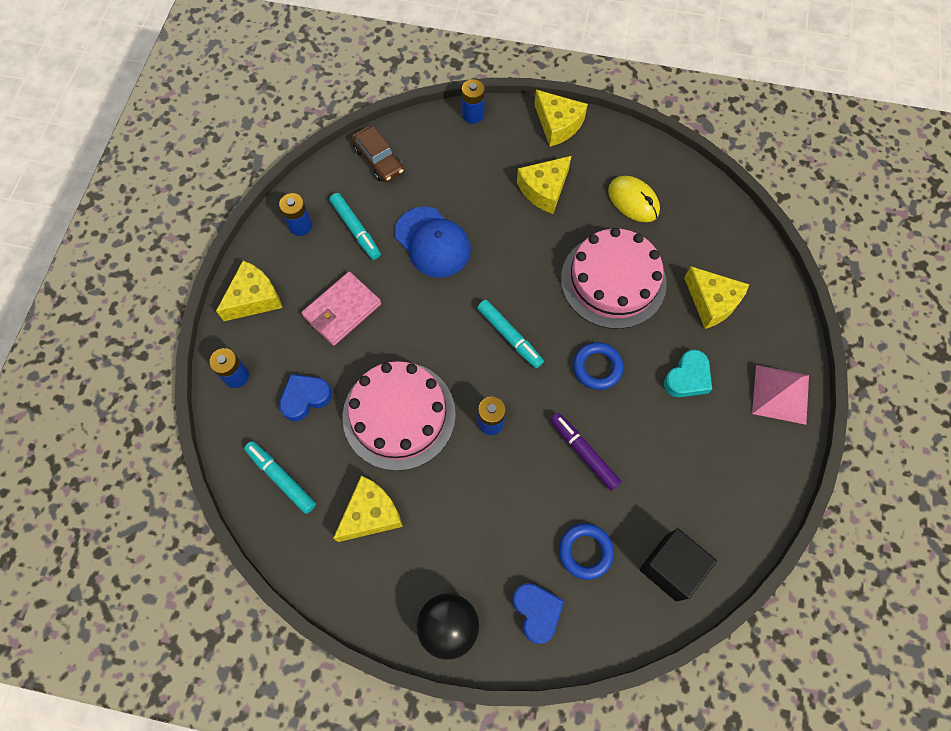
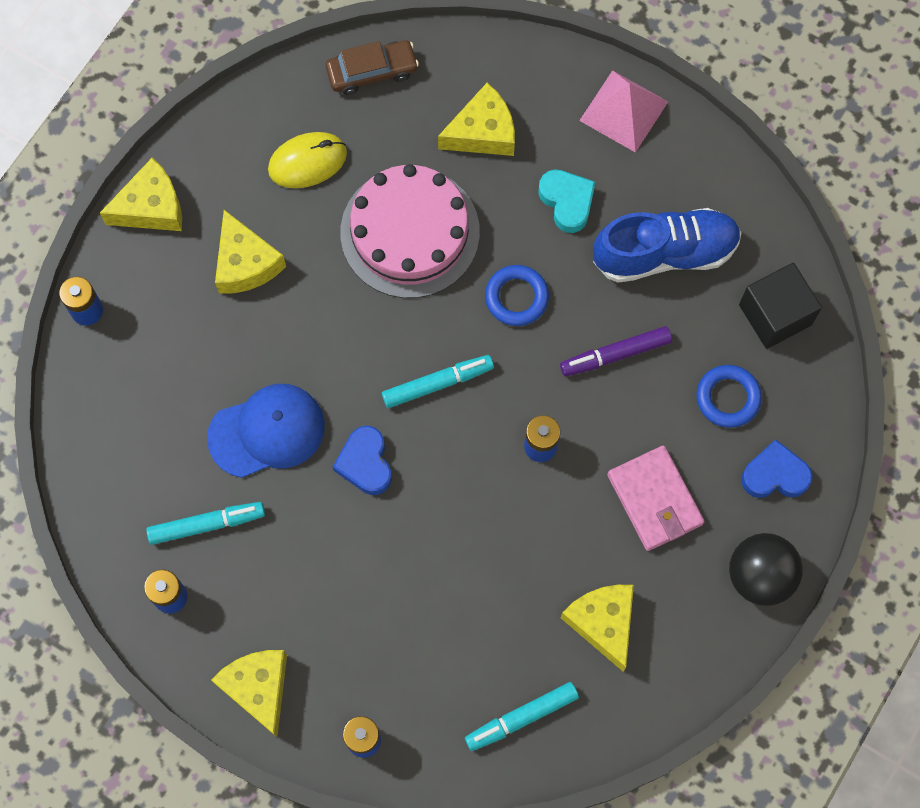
camera: 70 degrees left, 5 degrees up
blue heart [279,374,332,421] -> blue heart moved to [333,426,392,495]
pink wallet [301,272,381,346] -> pink wallet moved to [607,445,705,551]
pink cake [342,361,456,471] -> none
brown car [351,126,404,182] -> brown car moved to [326,40,419,95]
none -> blue shoe [593,208,741,283]

